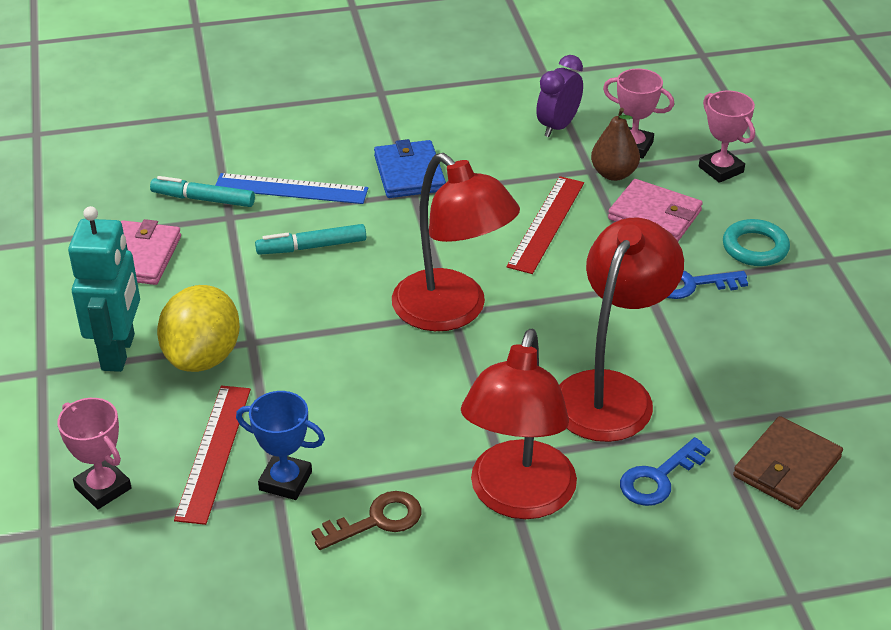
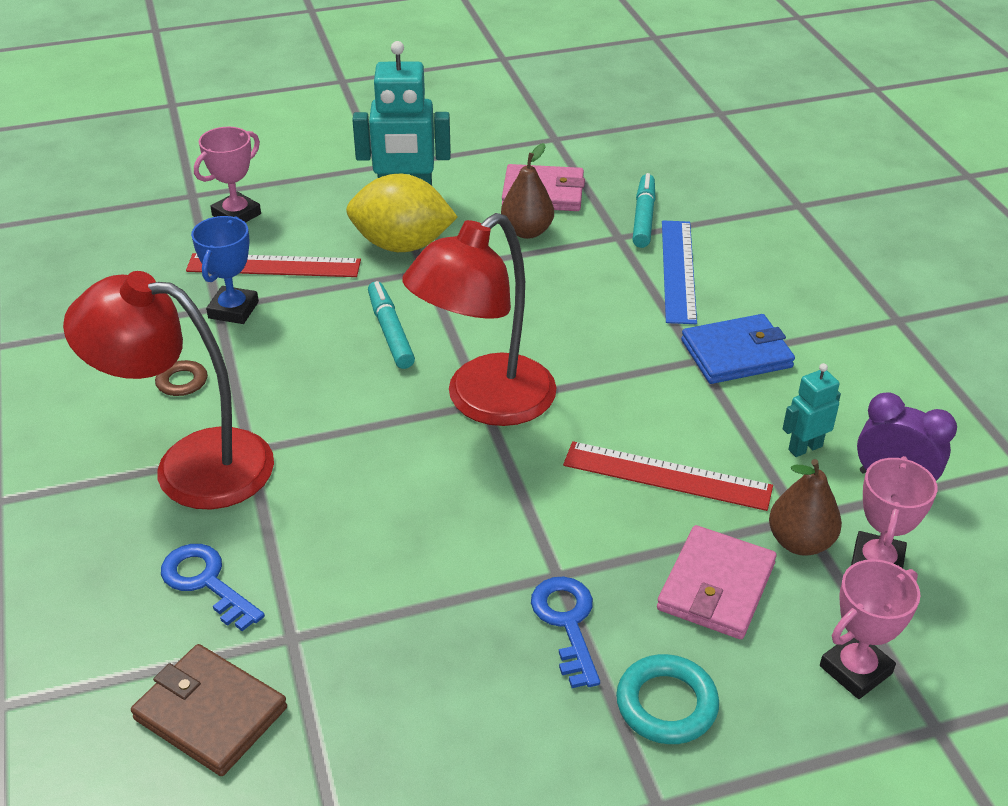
camera: 85 degrees right, 0 degrees up
turquoise marker [255,224,366,255] -> turquoise marker moved to [368,281,415,369]
red lamp [559,218,684,442] -> none
none -> brown pear [501,143,554,239]
none -> turquoise robot [783,363,841,457]

